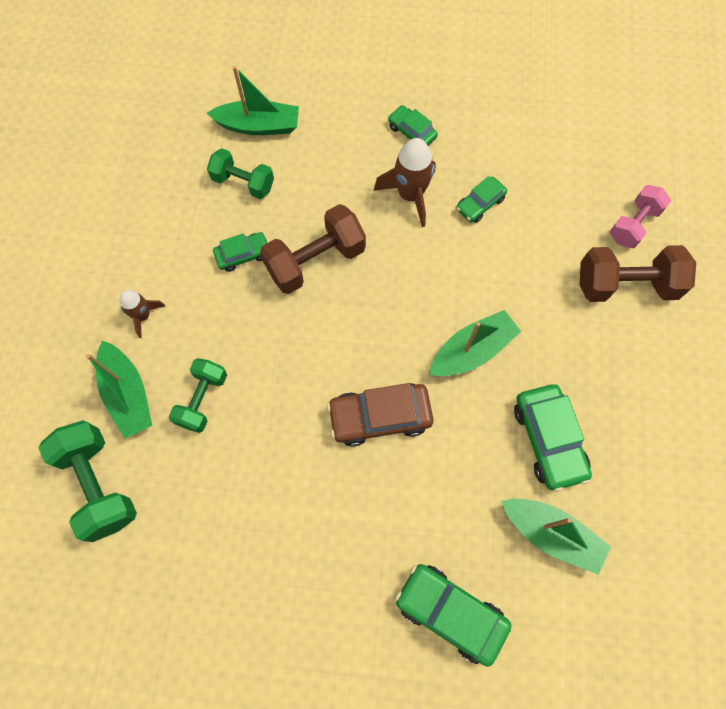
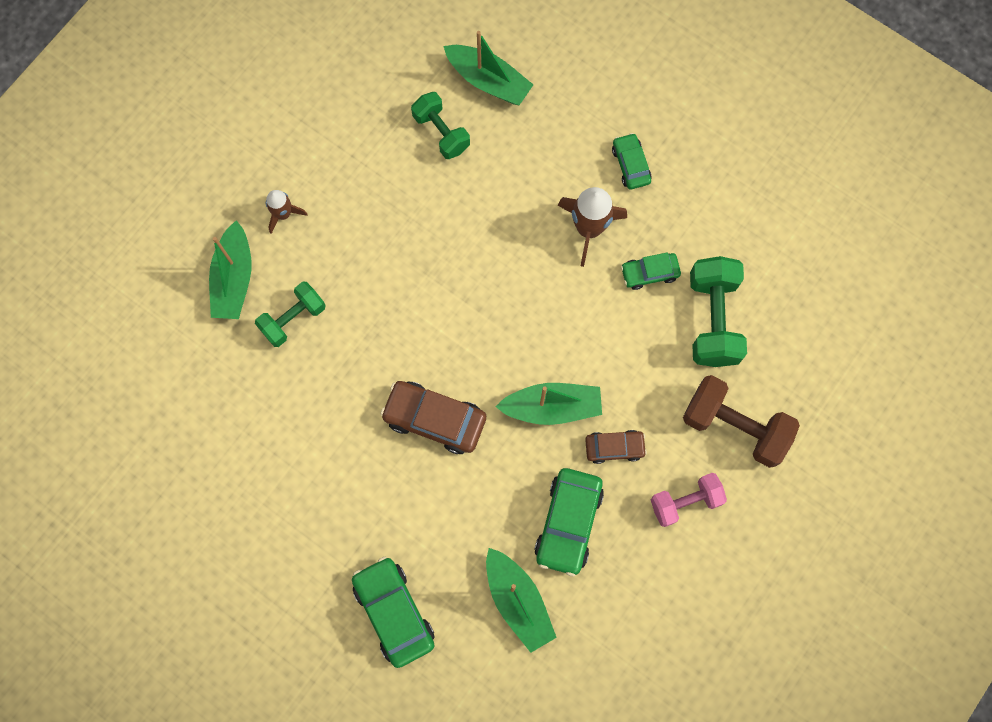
camera: 30 degrees right, 5 degrees up
green dumbbell [38,420,137,542] -> green dumbbell moved to [690,256,747,367]
green car [213,232,267,272] -> none
brown dumbbell [260,204,366,294] -> none
pink dumbbell [610,185,671,248] -> pink dumbbell moved to [651,473,727,527]
none -> brown car [585,430,647,464]

